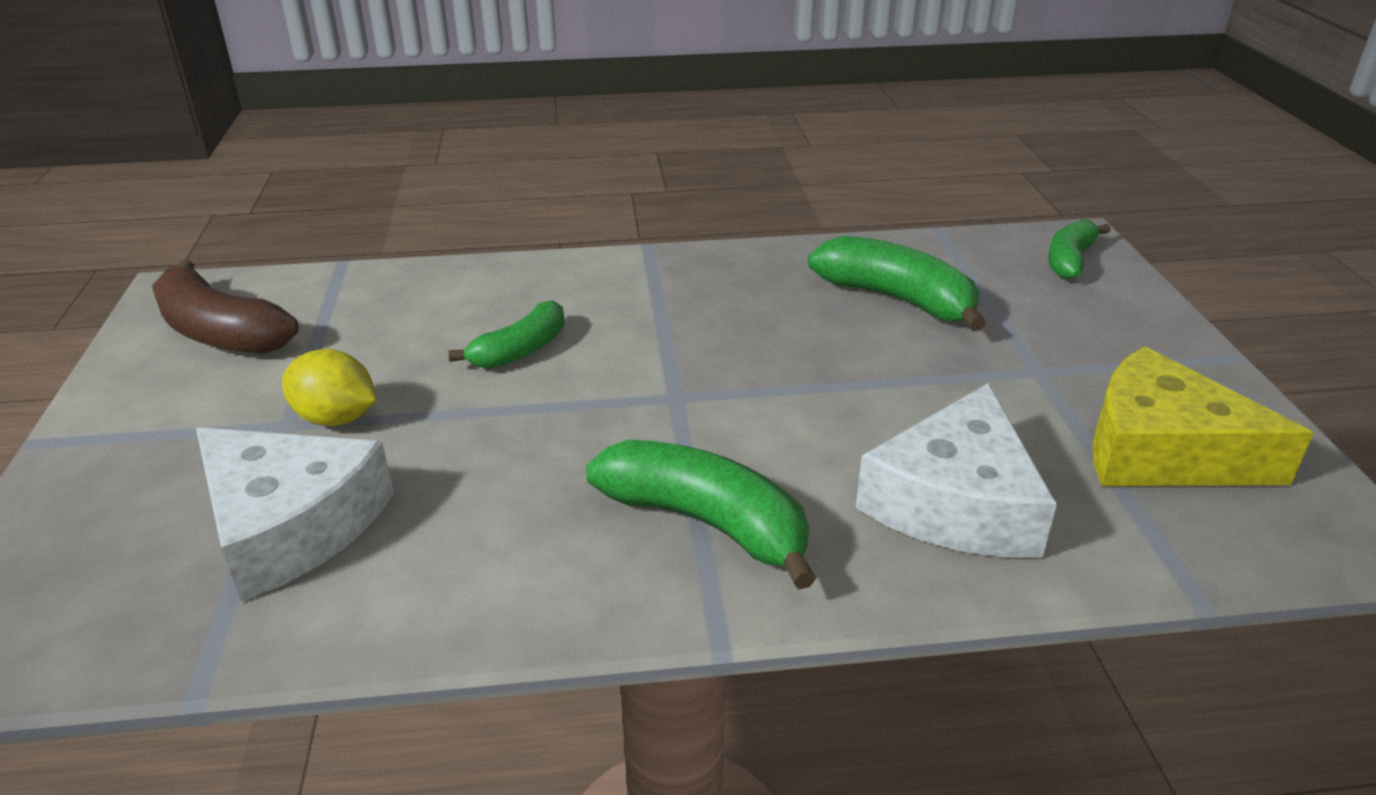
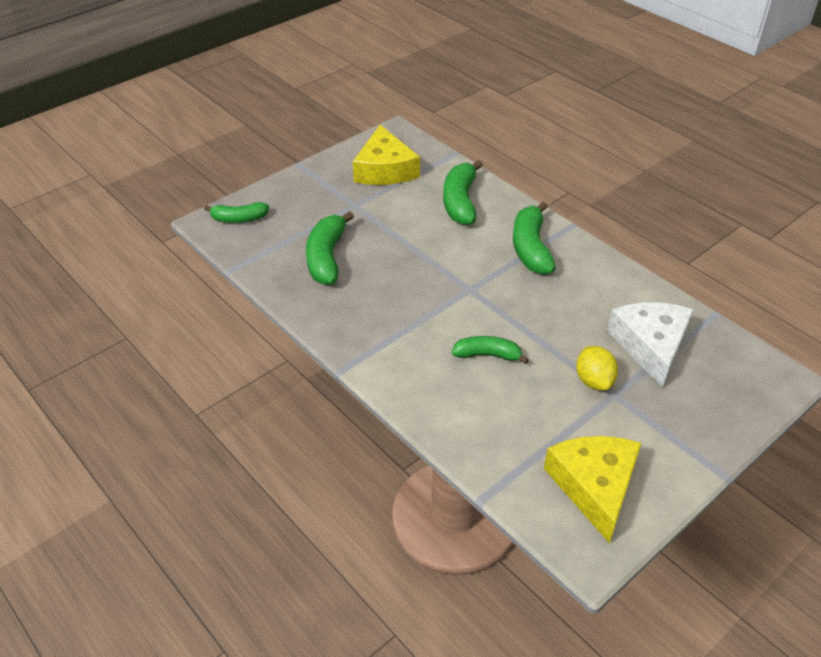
camera: 125 degrees left, 10 degrees up
brown banana [152,259,299,354] -> yellow cheese [544,436,641,544]
white cheese [856,383,1057,558] -> green banana [443,160,483,225]

